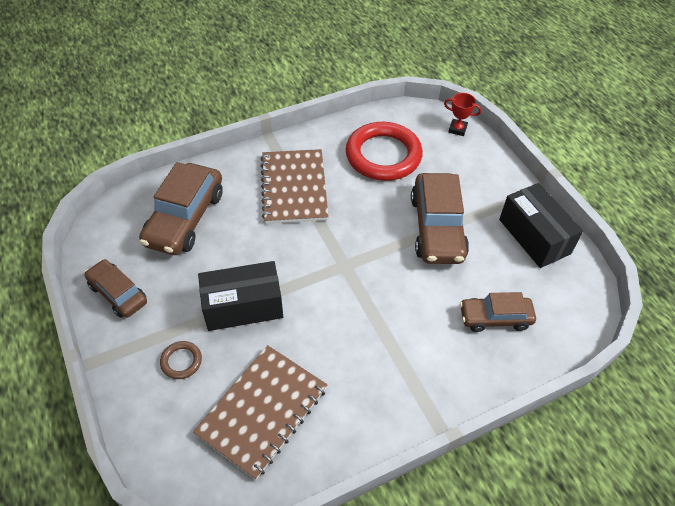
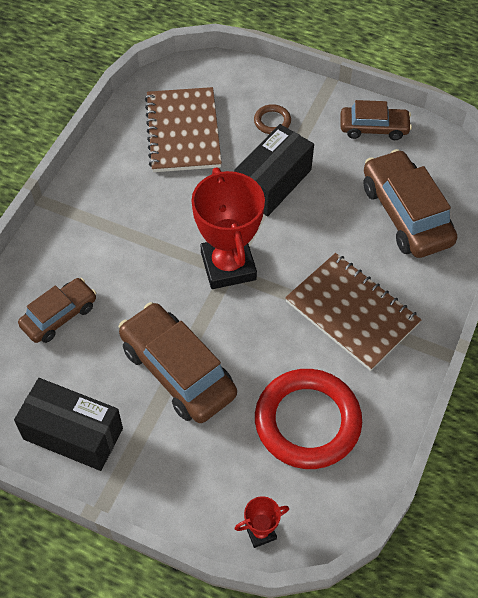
camera: 140 degrees right, 5 degrees up
none -> red trophy [191,167,265,289]

